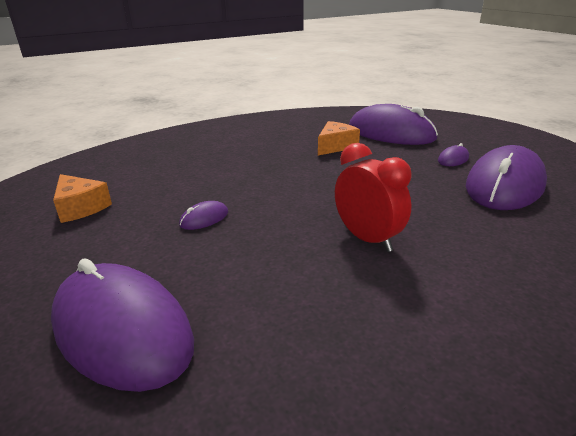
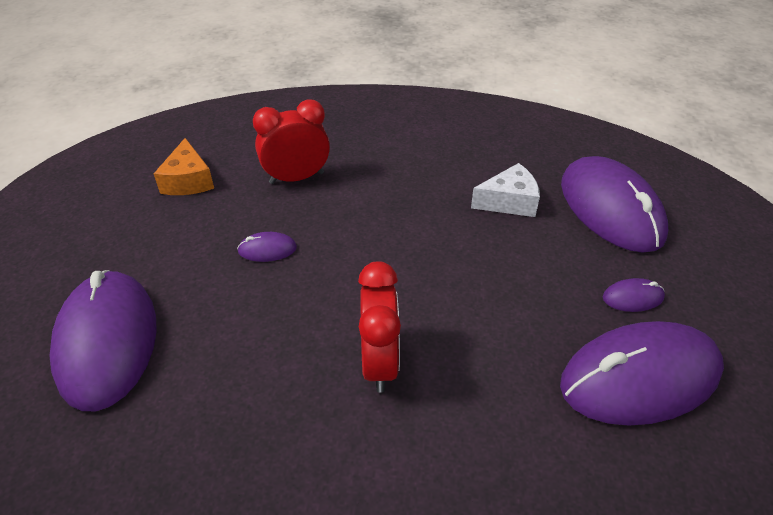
camera: 35 degrees right, 15 degrees up
orange cheese [318,121,360,155] -> white cheese [471,163,540,217]
none -> red clock [253,100,330,184]

